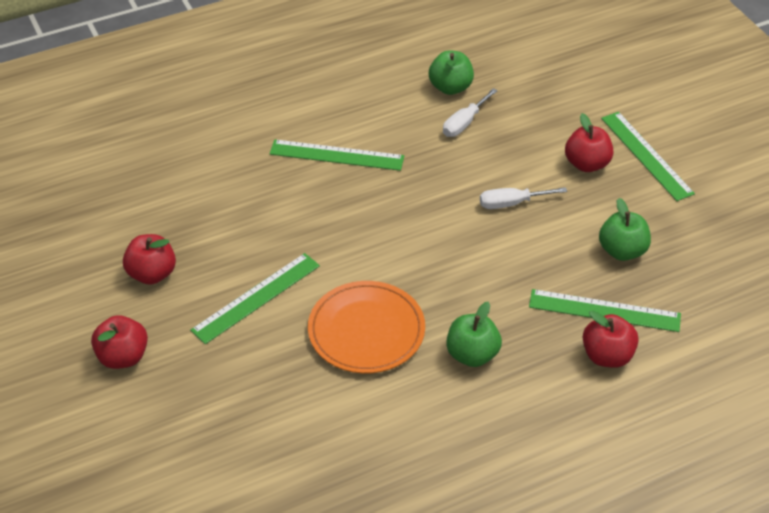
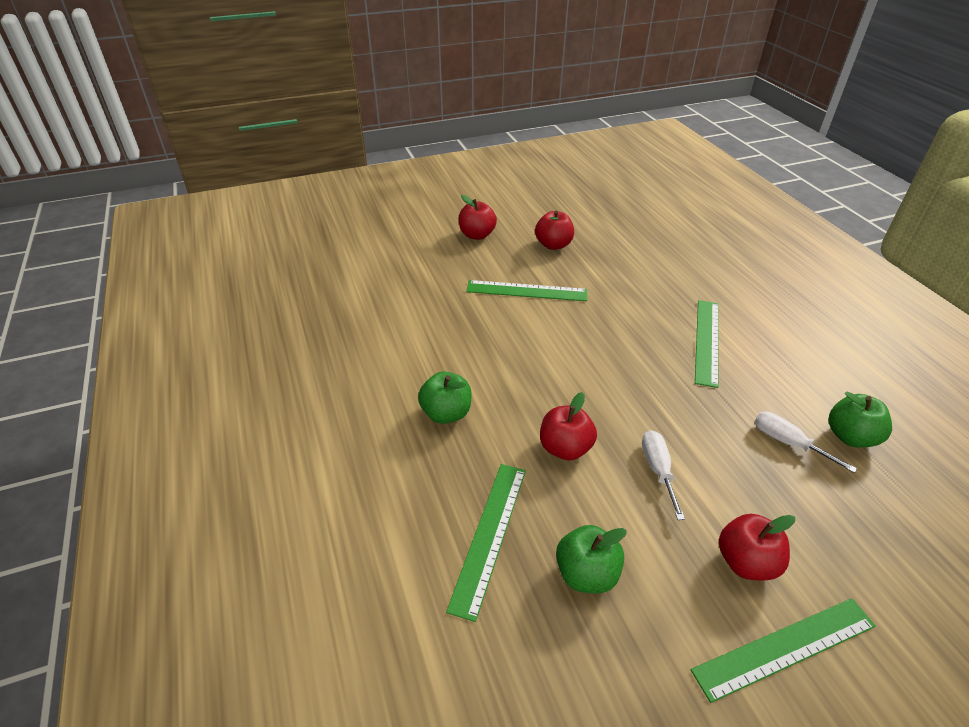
camera: 95 degrees right, 5 degrees down
green ruler [190,253,320,344] -> green ruler turned 45 degrees counterclockwise [466,280,587,301]
orange plate [308,281,425,374] -> none
red apple [583,310,639,368] -> red apple moved to [540,392,597,461]

